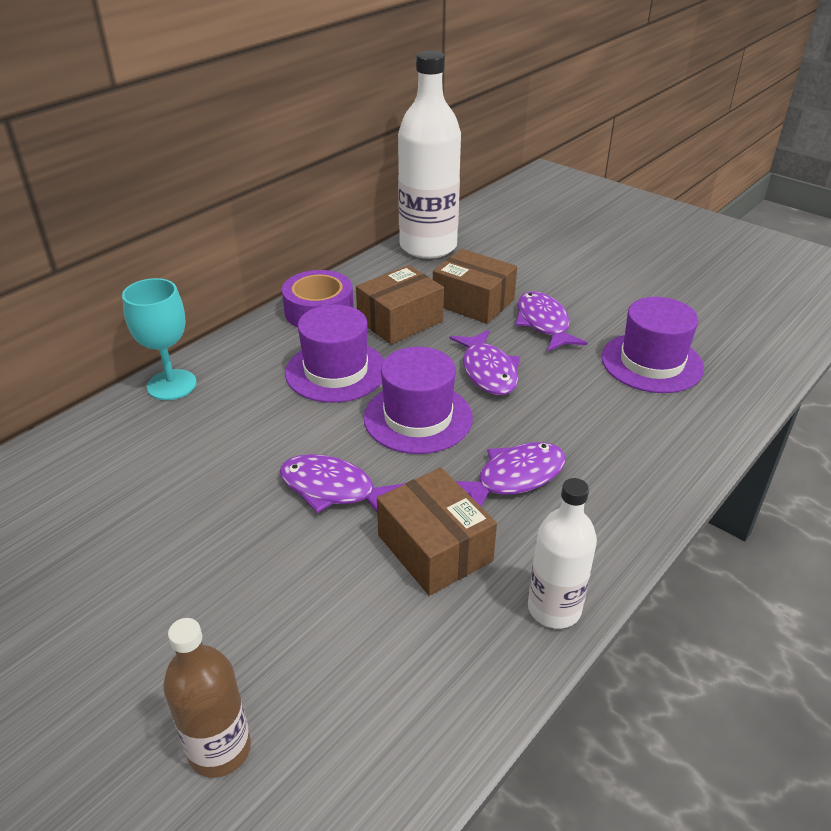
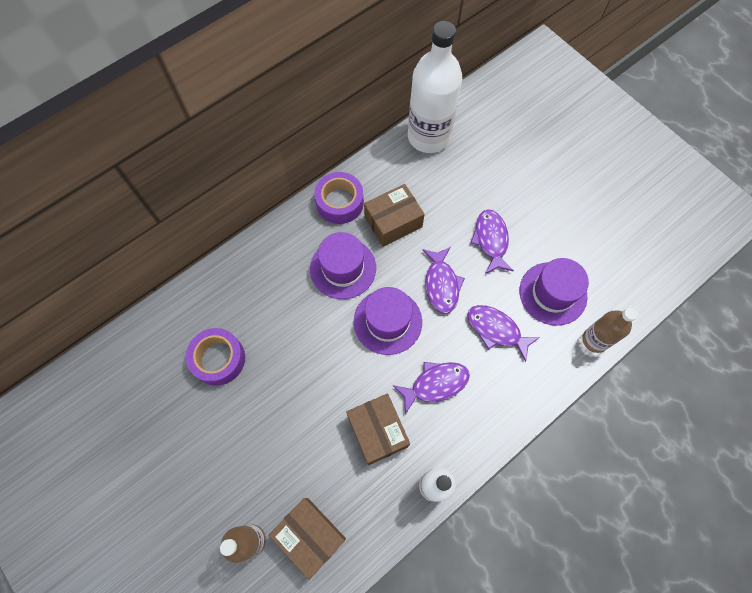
camera: 10 degrees right, 30 degrees up
turquoise goblet [122,278,197,400] -> none
purple fish [280,454,405,513] -> purple fish moved to [467,305,540,362]
brown box [433,249,517,324] -> brown box moved to [269,498,346,580]
none -> purple tape [186,328,245,386]
none -> brown bottle [582,307,638,353]

